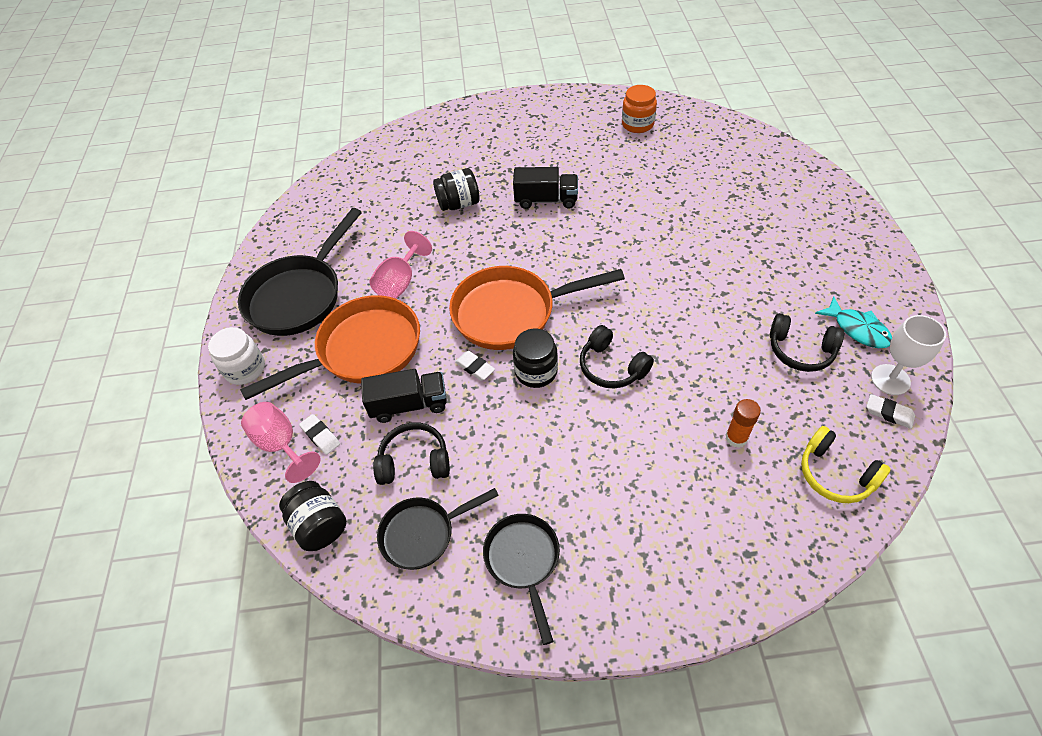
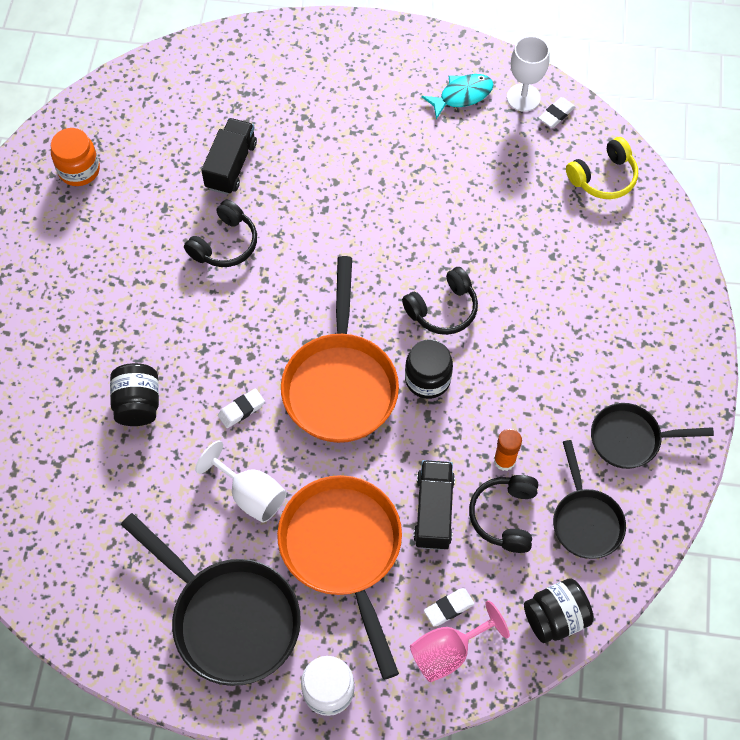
camera: 80 degrees left, 10 degrees up
pink goblet [370,231,432,299] -> white goblet [195,441,287,523]
white eraser [455,351,495,381] -> white eraser moved to [218,389,265,428]
black truck [513,167,578,209] -> black truck moved to [201,118,257,195]
orange glue stick [725,399,761,448] -> orange glue stick moved to [494,429,522,471]
black headphones [770,313,844,372] -> black headphones moved to [184,199,257,267]

